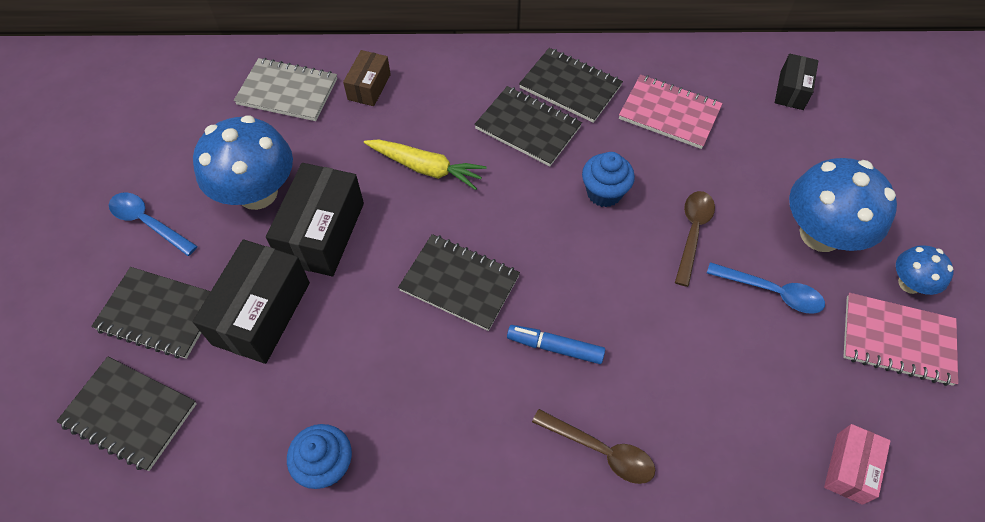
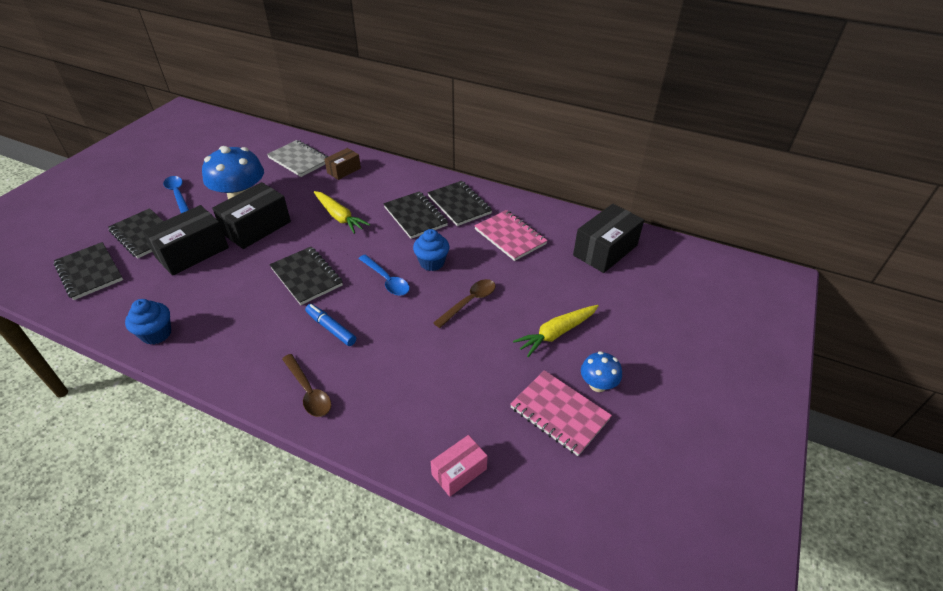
camera: 25 degrees right, 15 degrees down
blue spoon [707,262,825,314] -> blue spoon moved to [358,255,410,296]
black box [775,54,818,110] -> black box [573,204,644,273], size x1.76
blue mushroom [789,158,897,252] -> yellow carrot [513,305,599,357]

